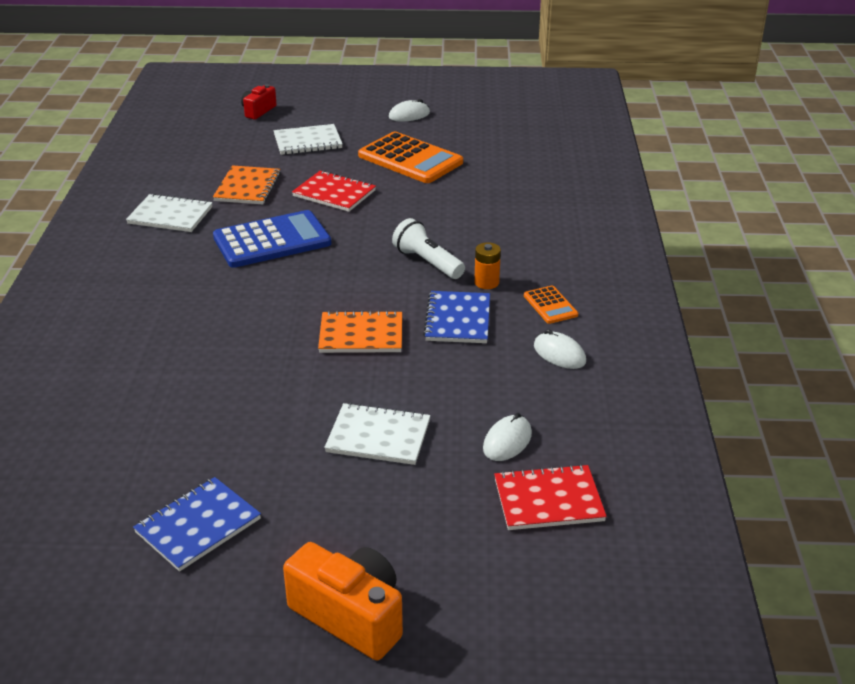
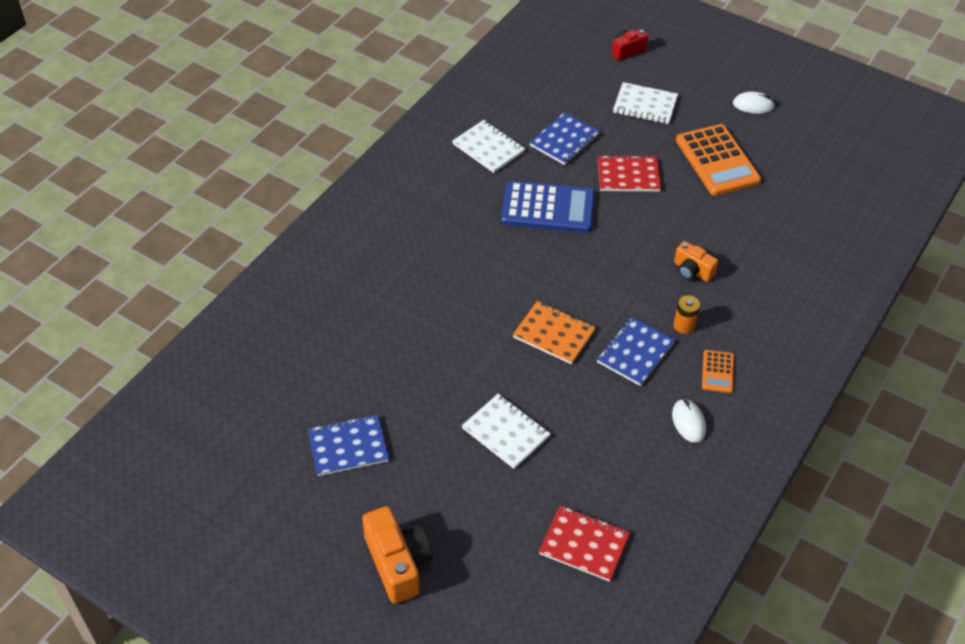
camera: 30 degrees right, 15 degrees up
orange notebook [213,165,281,204] -> blue notebook [529,112,600,165]
red notebook [292,170,376,212] -> red notebook turned 60 degrees counterclockwise [598,155,661,192]
white flashlight [392,218,465,279] -> none
white mouse [483,413,532,461] -> none
none -> orange camera [674,241,718,282]

